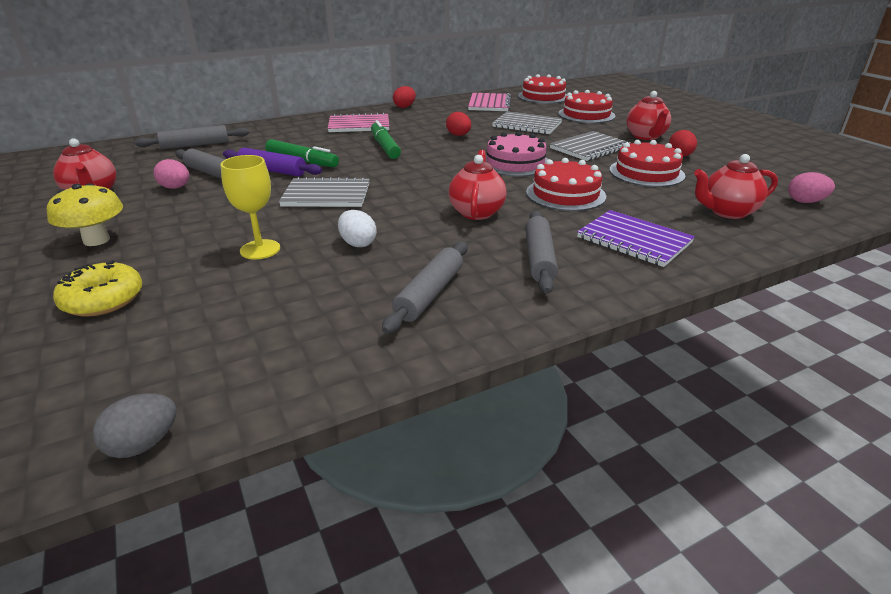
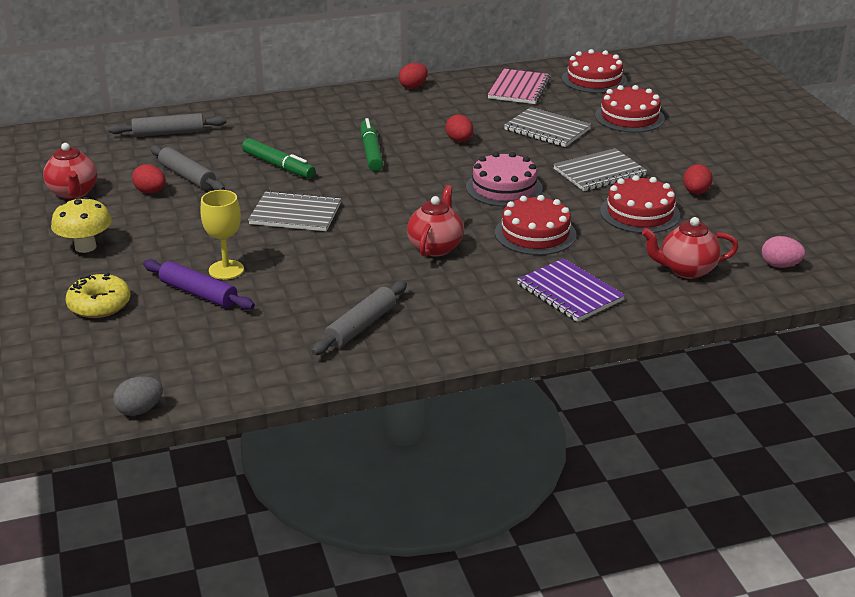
camera: 10 degrees right, 0 degrees up
pink egg [153,159,189,189] -> red egg [132,164,166,193]
purple rolling pin [223,148,322,176] -> purple rolling pin moved to [143,259,255,310]
pink notebook [328,112,389,132] -> none
white egg [338,210,377,247] -> none
grey rolling pin [525,211,558,294] -> none
red teapot [627,91,671,140] -> none

